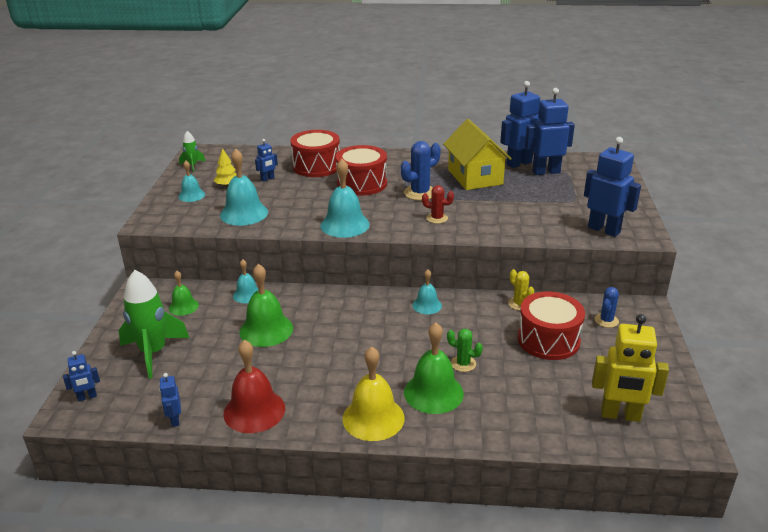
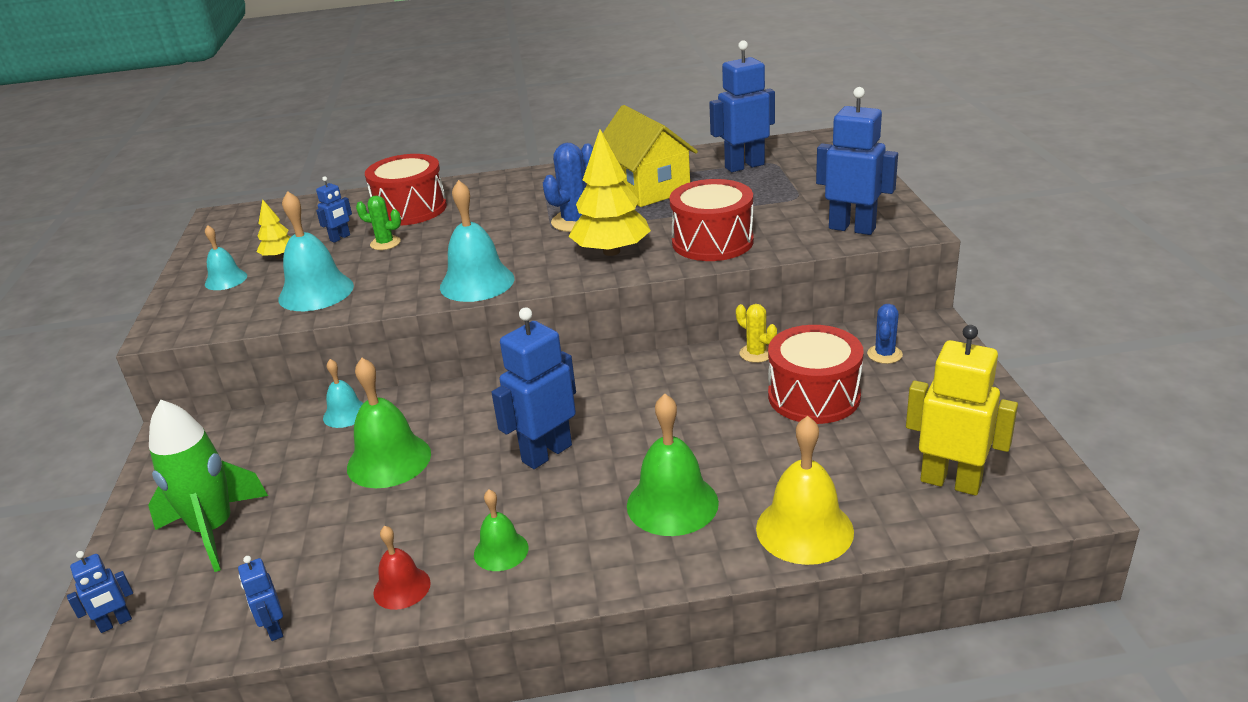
camera: 10 degrees left, 0 degrees up
green bell [169,271,199,316] -> green bell moved to [474,490,529,571]
green rocket [179,131,206,172] -> none
red bell [223,340,285,433] -> red bell [373,526,431,610], size x0.58
red drum [336,145,387,196] -> red drum moved to [669,179,754,261]
yellow bell [342,346,405,441] -> yellow bell moved to [756,416,854,565]
turquoise bell [412,269,442,314] -> none
red cactus [422,185,454,224] -> yellow tree [568,129,651,256]
green cactus [447,329,483,372] -> green cactus moved to [356,195,401,250]
blue robot [500,81,540,168] -> blue robot moved to [491,307,576,469]
yellow robot [592,314,669,422] -> yellow robot turned 150 degrees counterclockwise [906,325,1018,496]

